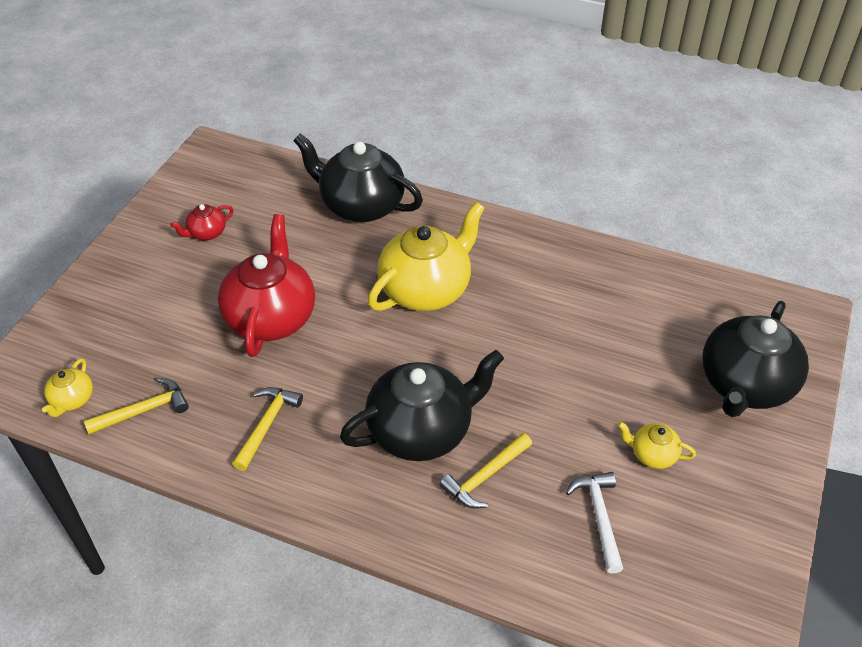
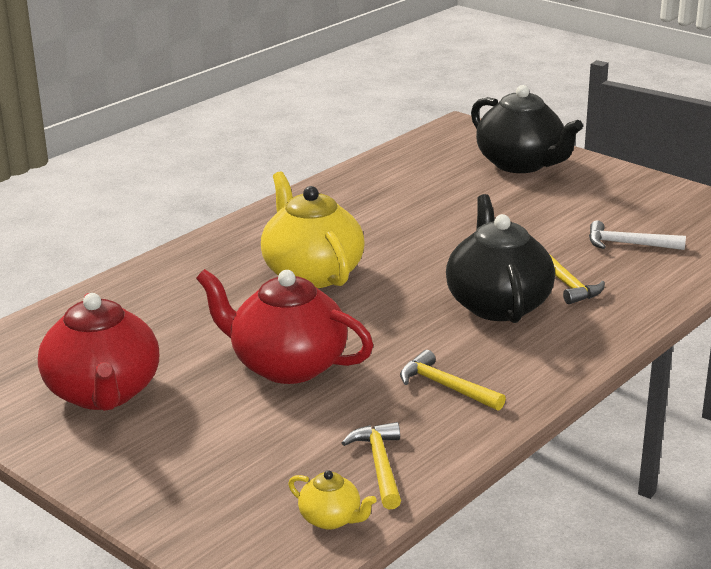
camera: 70 degrees left, 20 degrees down
red teapot [170,204,234,240] -> red teapot [38,293,159,411], size x2.21
black teapot [293,134,423,222] -> none
yellow teapot [618,422,696,469] -> none

